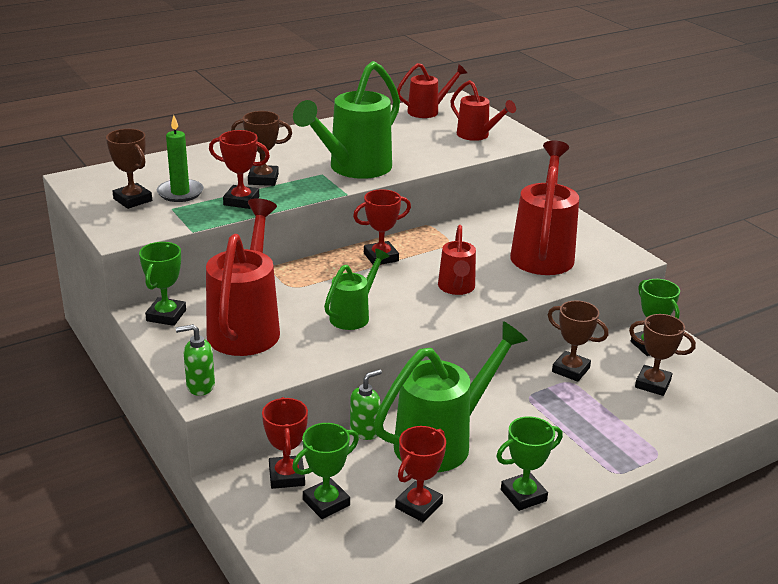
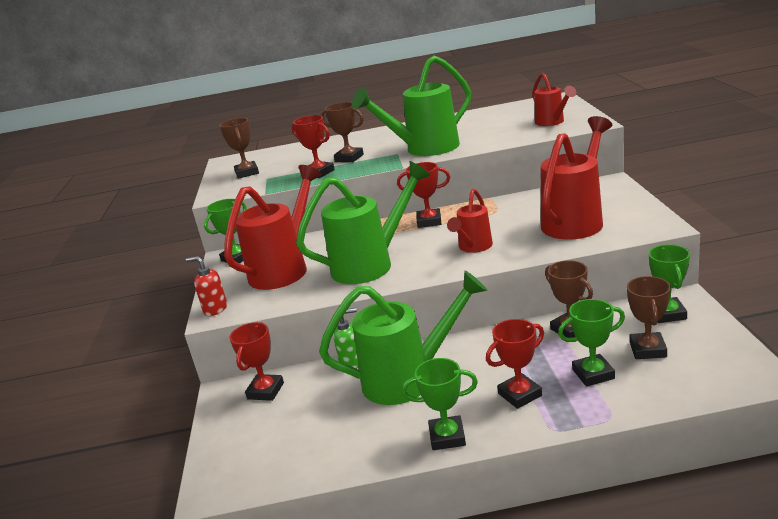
camera: 30 degrees right, 5 degrees down
green candle [157,115,204,202] -> none
green soap dispenser [176,324,215,396] -> red soap dispenser [186,256,227,316]
green trophy [292,423,359,519] -> green trophy moved to [558,299,625,387]
green watering can [324,249,389,330] -> green watering can [296,161,431,284], size x1.79
red trophy [395,426,446,522] -> red trophy moved to [486,319,544,409]
red watering can [397,63,467,118] -> none
brown trophy [629,314,696,396] -> brown trophy turned 45 degrees clockwise [627,276,671,359]

